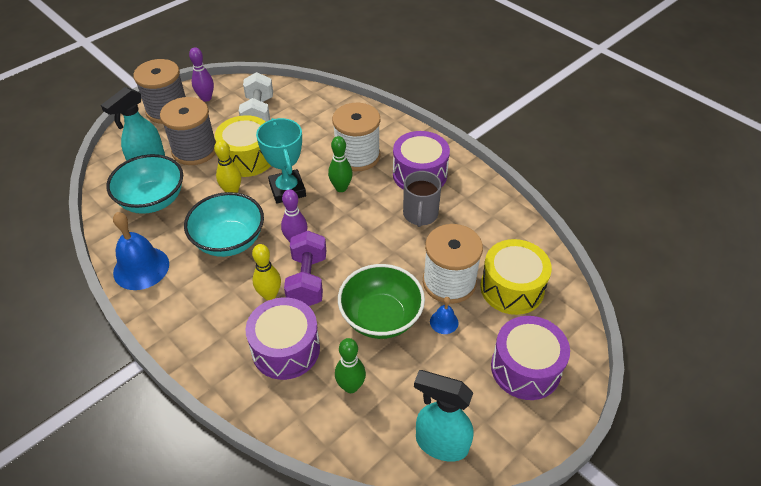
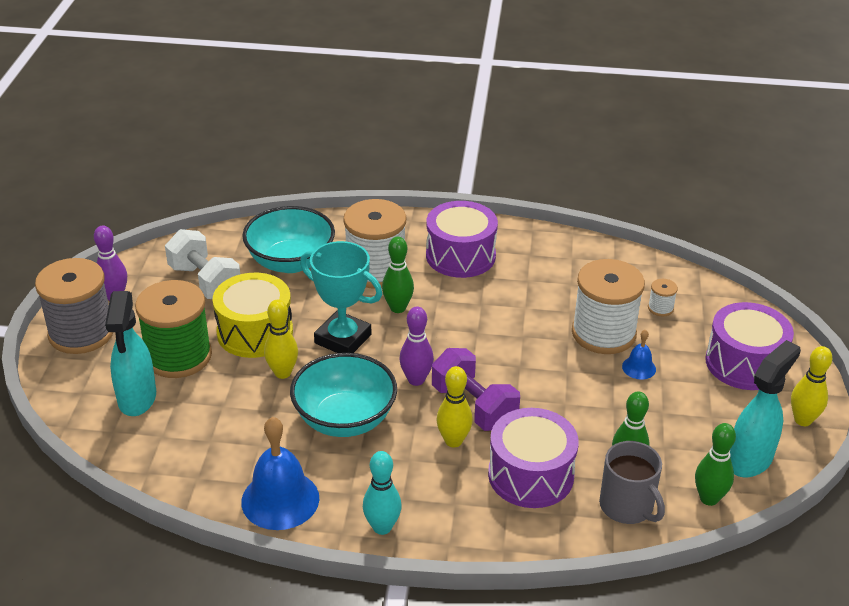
camera: 40 degrees left, 10 degrees down
turquoise bowl [106,154,183,214] -> turquoise bowl moved to [242,206,335,273]
grey spool [160,97,216,165] -> green spool [135,280,212,378]
green bowl [338,264,425,339] -> none
grey mug [403,171,442,227] -> grey mug moved to [599,441,665,524]
turquoise spray bottle [414,370,474,462] -> turquoise spray bottle turned 150 degrees clockwise [730,340,801,477]
yellow drum [480,239,552,315] -> white spool [648,279,678,316]
none -> turquoise bowling pin [363,451,402,535]
none -> green bowling pin [695,423,736,506]
none -> yellow bowling pin [791,346,832,426]

